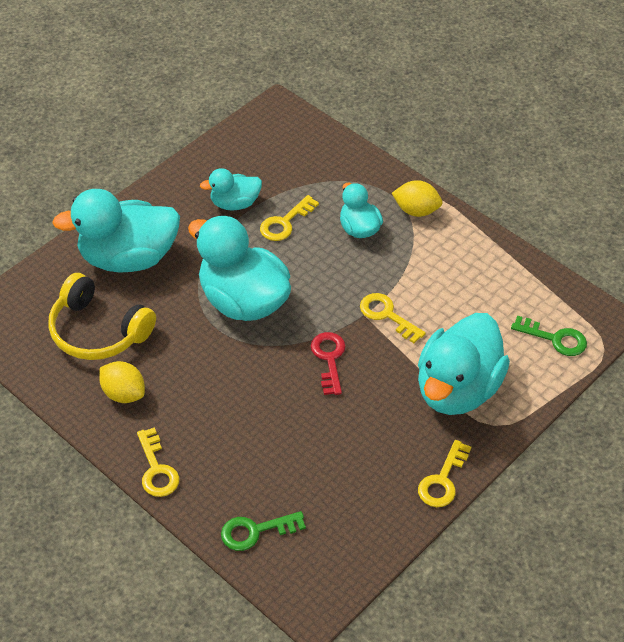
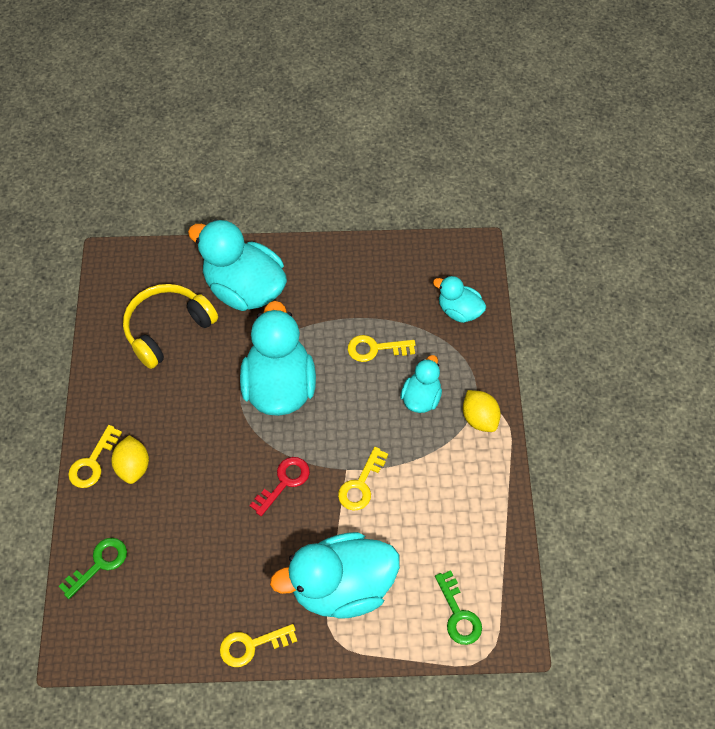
camera: 45 degrees right, 10 degrees up
yellow headphones [48,273,156,360] -> yellow headphones turned 60 degrees clockwise [123,284,218,369]
yellow lemon [99,361,145,403] -> yellow lemon moved to [111,435,149,484]
turquoise duck [200,168,262,211] -> turquoise duck moved to [433,276,486,323]
green key [221,511,306,551] -> green key turned 105 degrees clockwise [58,538,127,599]
yellow key [360,293,426,343] -> yellow key turned 150 degrees counterclockwise [338,447,388,511]

